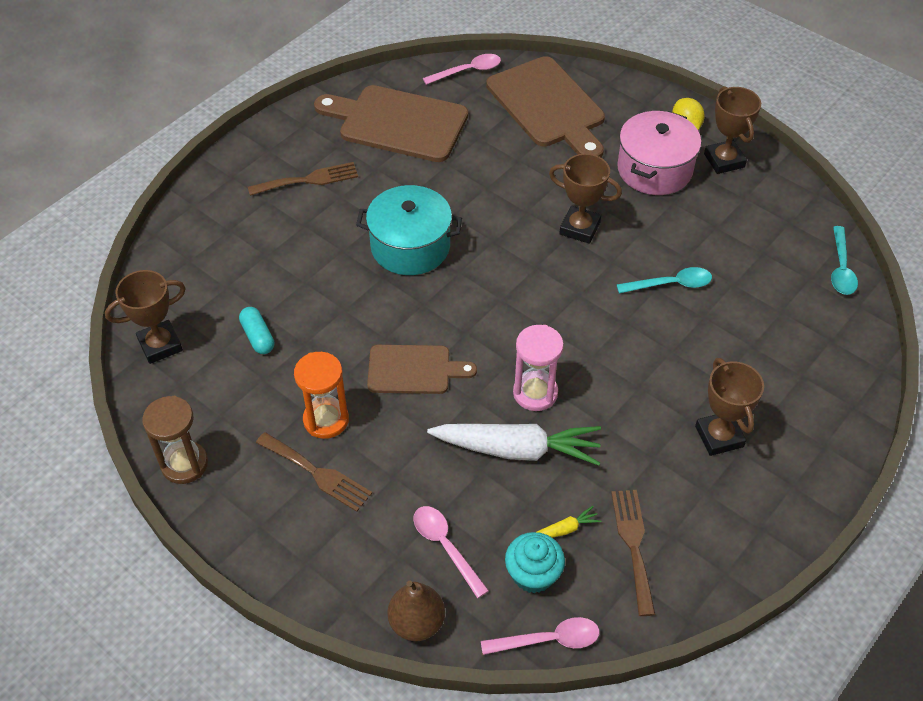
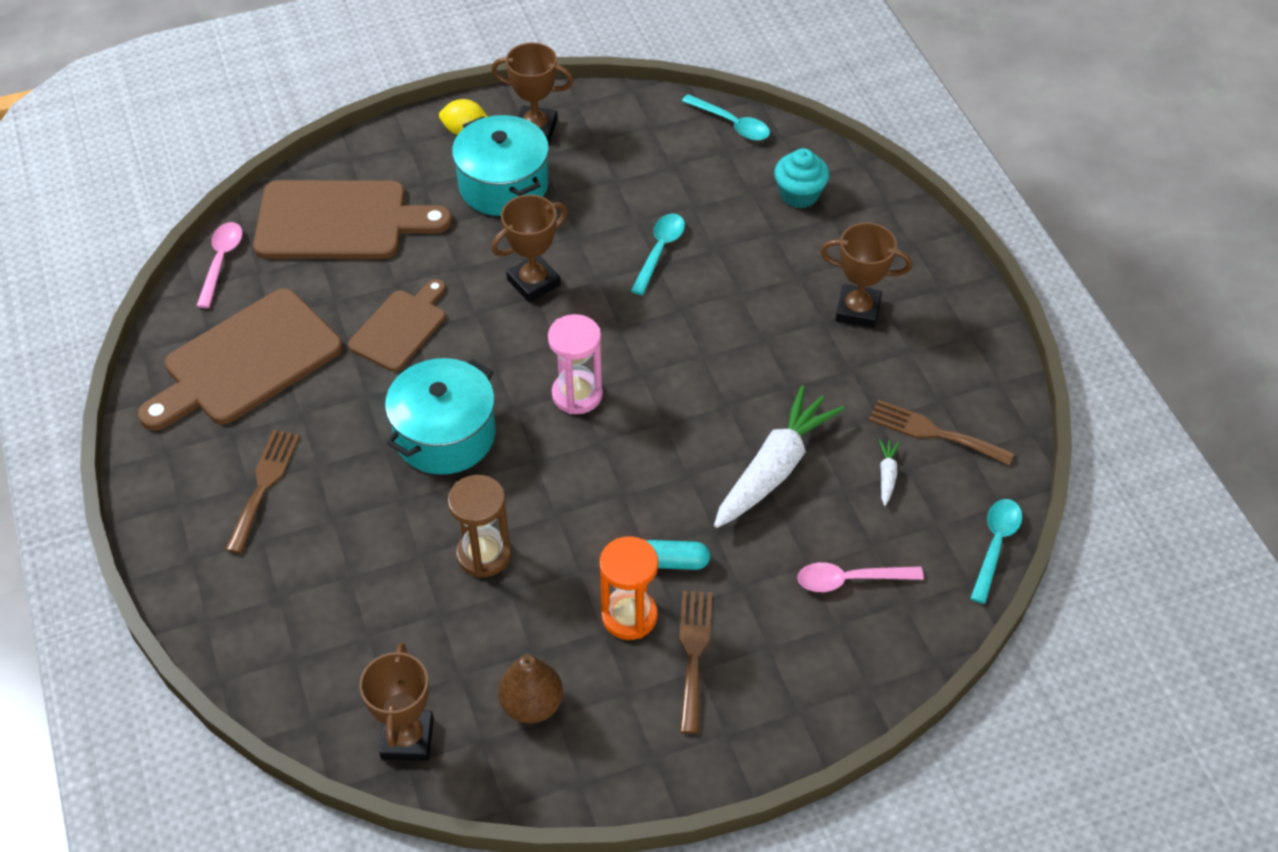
camera: 60 degrees left, 0 degrees up
brown hourglass [142,396,208,484] -> brown hourglass moved to [448,475,511,578]
turquoise capsule [239,307,274,354] -> turquoise capsule moved to [646,540,710,570]
brown fork [256,432,372,512] -> brown fork turned 60 degrees counterclockwise [679,591,712,734]
brown cutting board [367,345,477,394] -> brown cutting board moved to [348,279,446,372]
brown pear [388,580,445,641] -> brown pear moved to [498,653,563,723]
pink spoon [481,617,599,655] -> turquoise spoon [970,499,1022,604]
turquoise cupcake [505,532,565,593] -> turquoise cupcake moved to [774,148,829,208]
pink hourglass [513,325,564,411] -> pink hourglass moved to [548,314,603,414]
yellow carrot [537,506,601,538] -> white carrot [879,439,900,506]
pink pot [617,111,701,195] -> turquoise pot [452,115,549,216]

